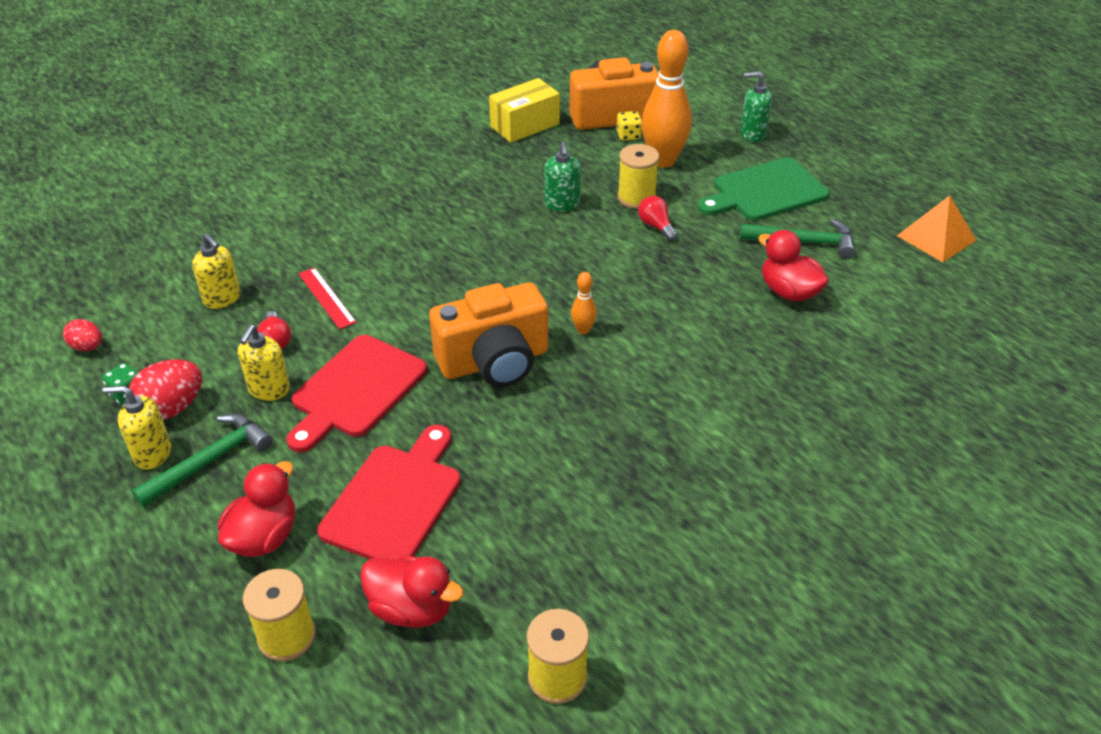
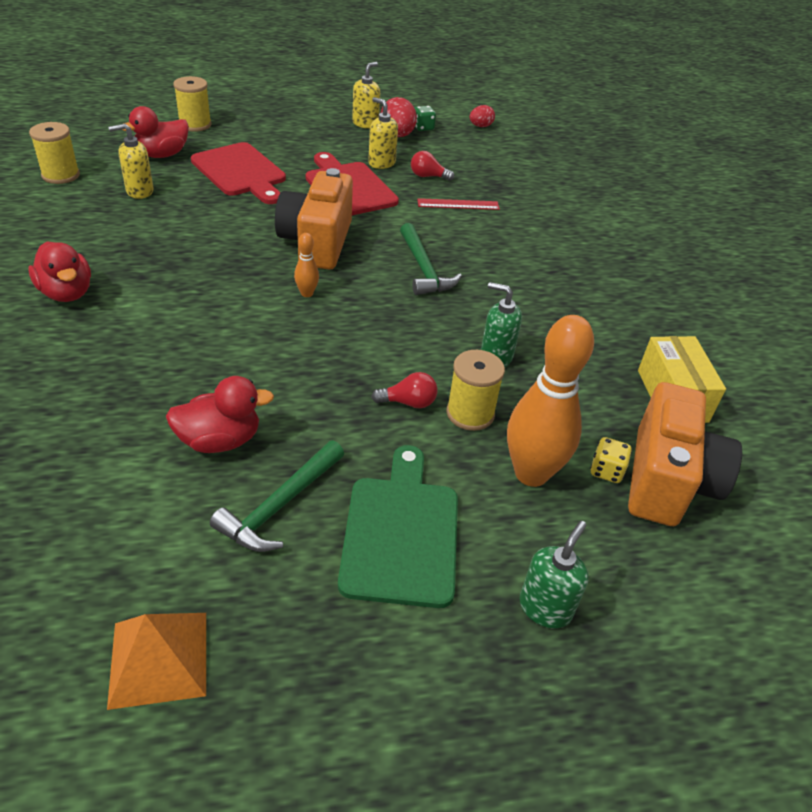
camera: 115 degrees right, 0 degrees up
green hammer [132,414,273,507] -> green hammer moved to [400,223,462,295]
yellow soap dispenser [192,233,241,309] -> yellow soap dispenser moved to [108,124,154,199]
red duck [218,461,295,557] -> red duck moved to [28,242,91,302]

